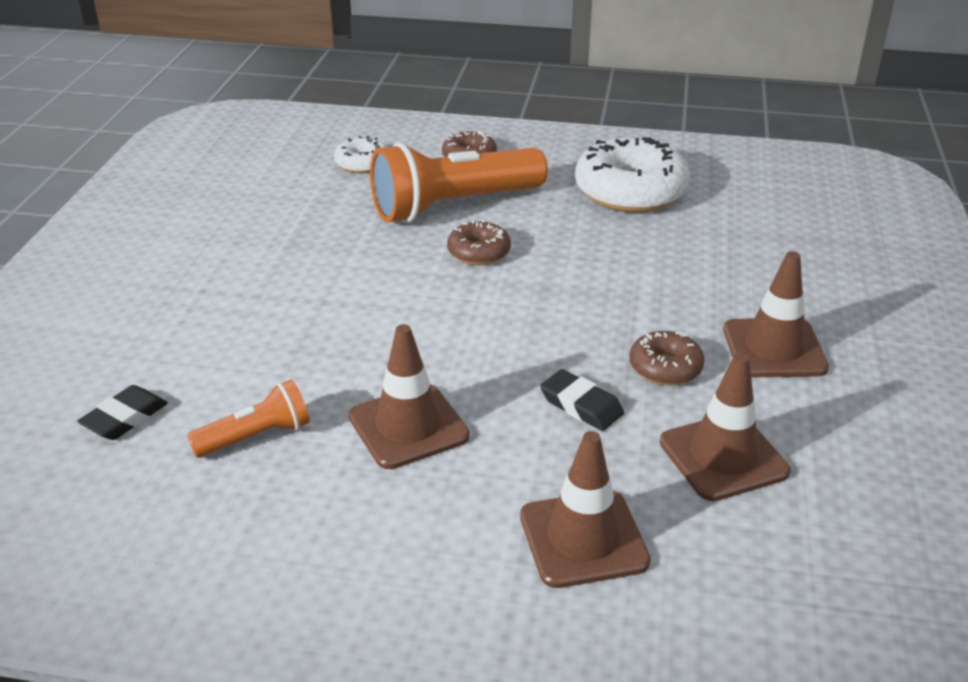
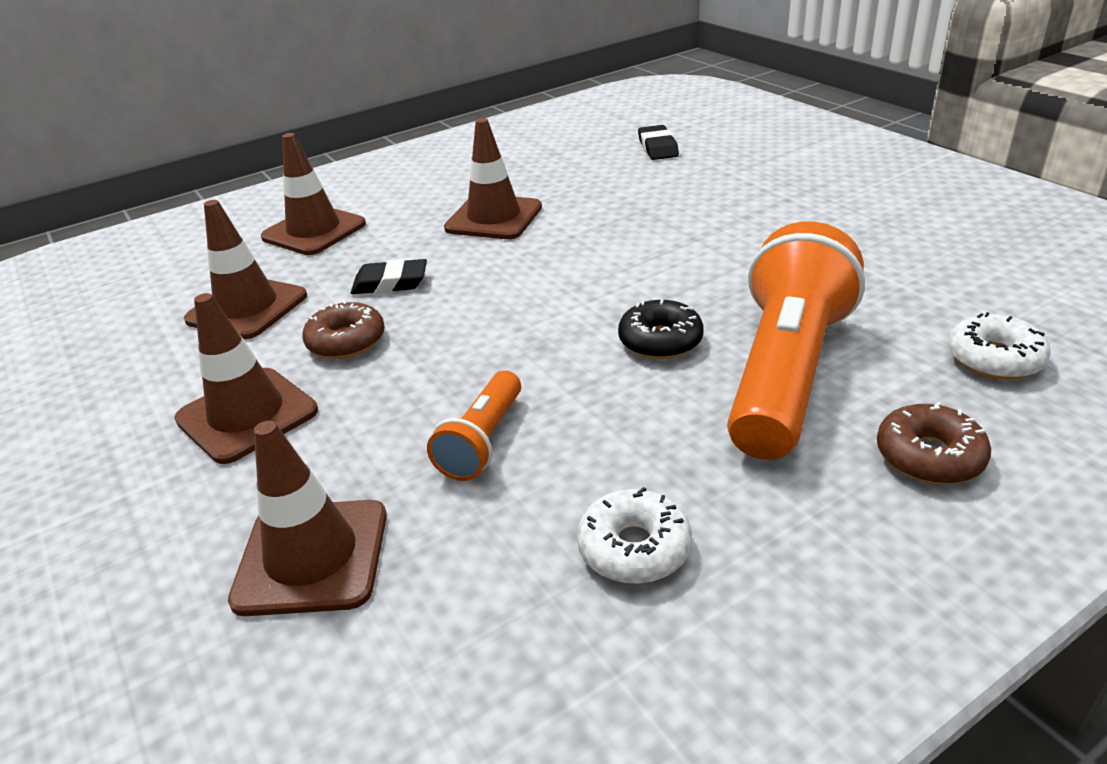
camera: 140 degrees right, 0 degrees up
orange flashlight [187,380,310,458] -> orange flashlight moved to [427,371,521,481]
brown donut [447,220,511,265] -> black donut [618,299,704,359]
white donut [575,137,691,213] -> white donut [577,487,692,584], size x0.51
none -> brown traffic cone [228,421,387,616]

